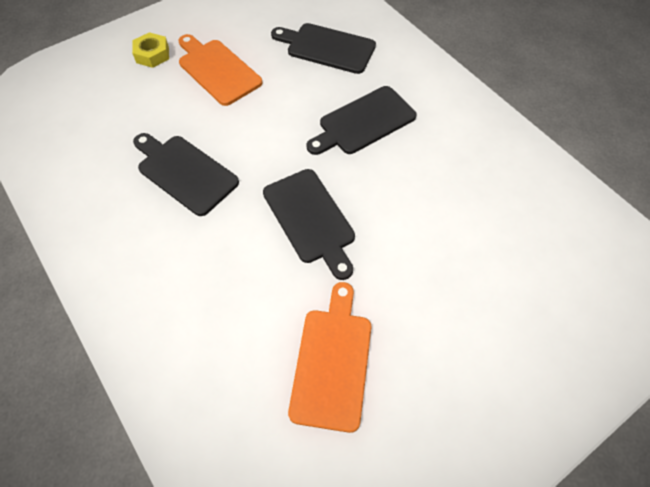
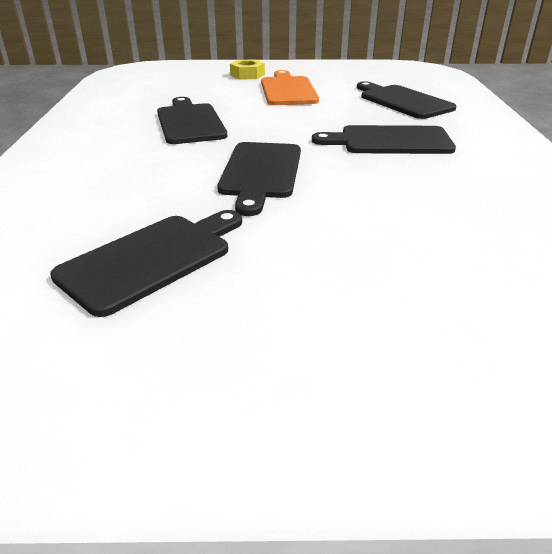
camera: 35 degrees right, 25 degrees down
orange cutting board [288,282,371,433] -> black cutting board [50,210,242,317]

